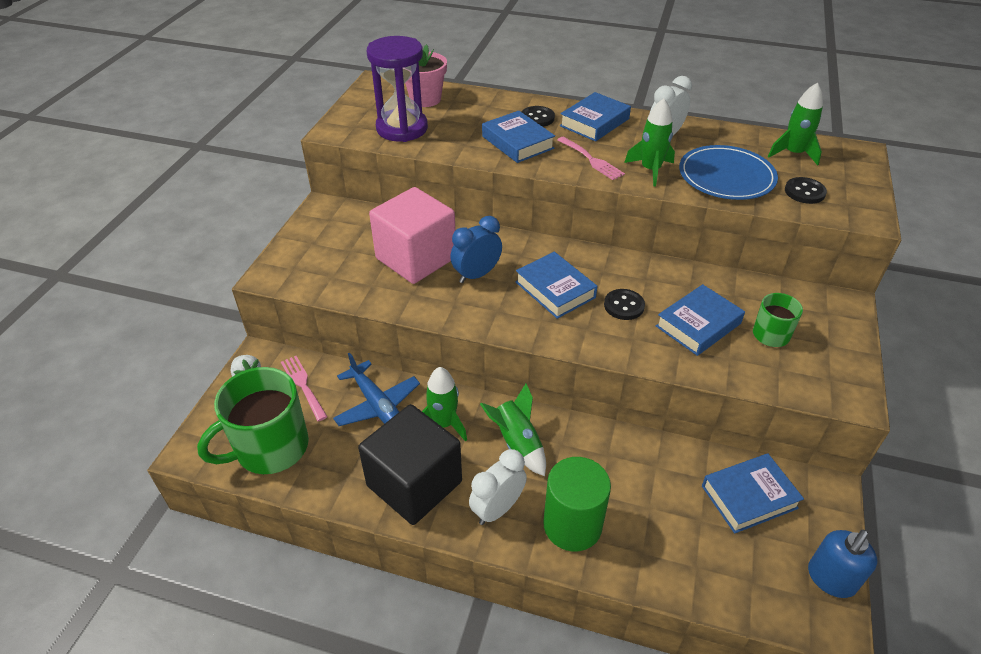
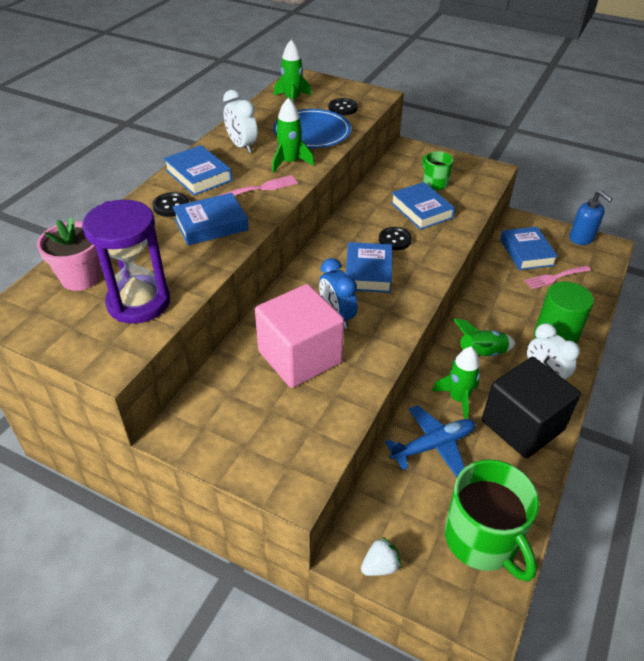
camera: 80 degrees left, 0 degrees up
pink fork [281,356,328,421] -> pink fork moved to [524,265,591,289]
blue book [516,252,598,319] -> blue book turned 60 degrees counterclockwise [346,242,392,293]

